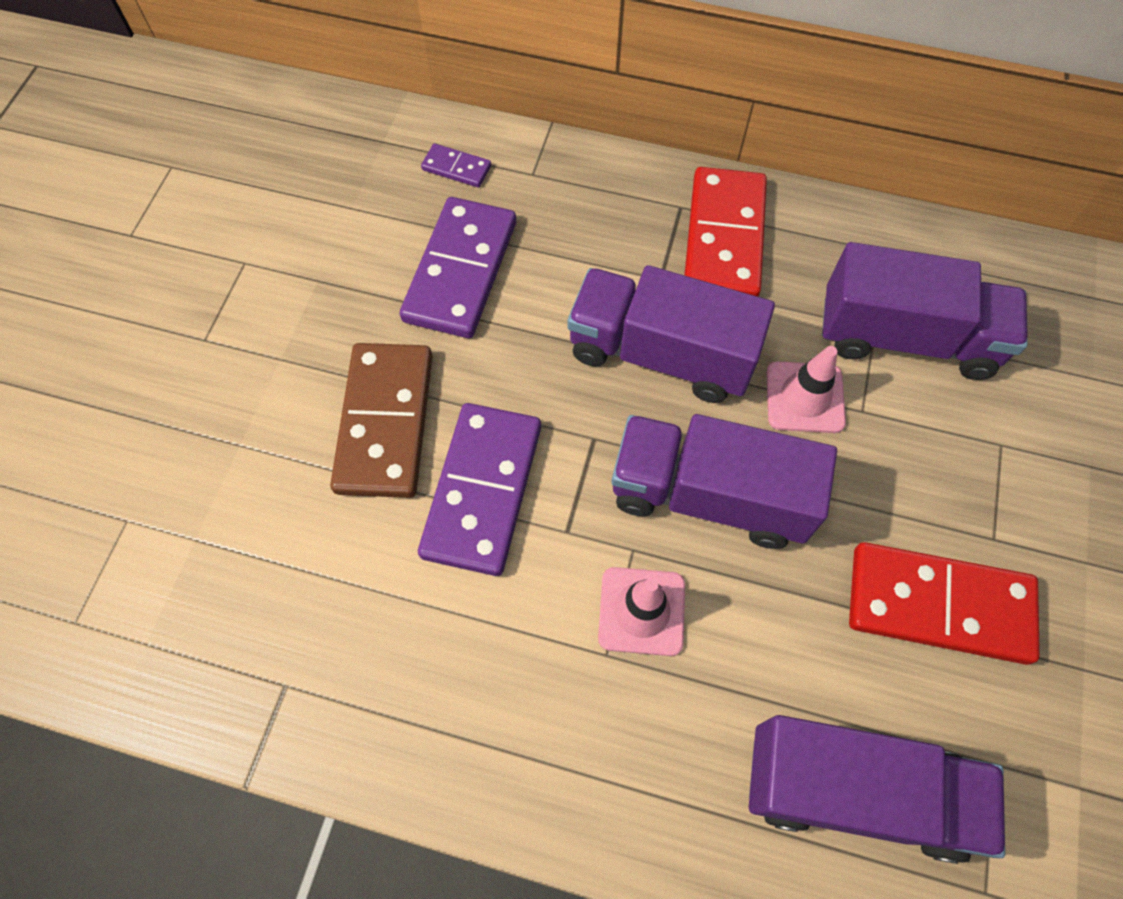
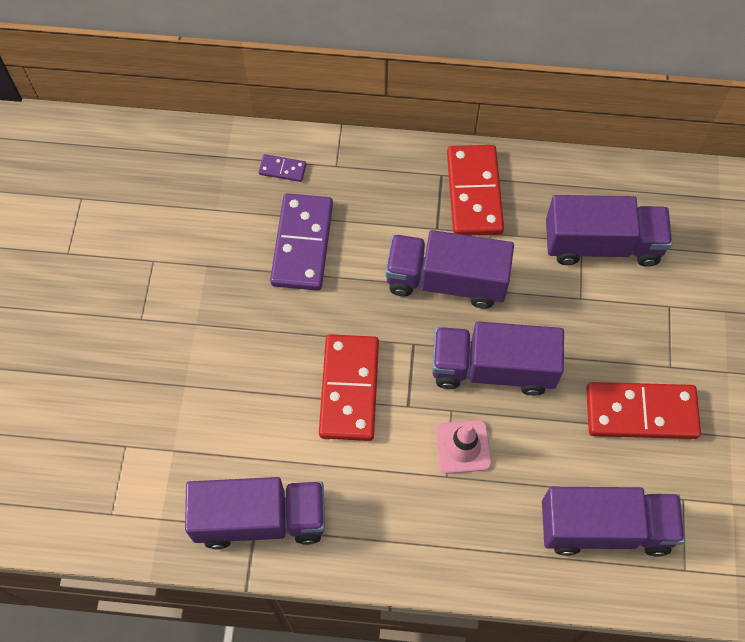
camera: 10 degrees left, 0 degrees up
brown domino [330,343,433,498] -> none
purple domino [418,403,541,576] -> red domino [319,334,379,441]
pink traffic cone [766,346,846,433] -> none
none -> purple truck [185,477,325,549]

